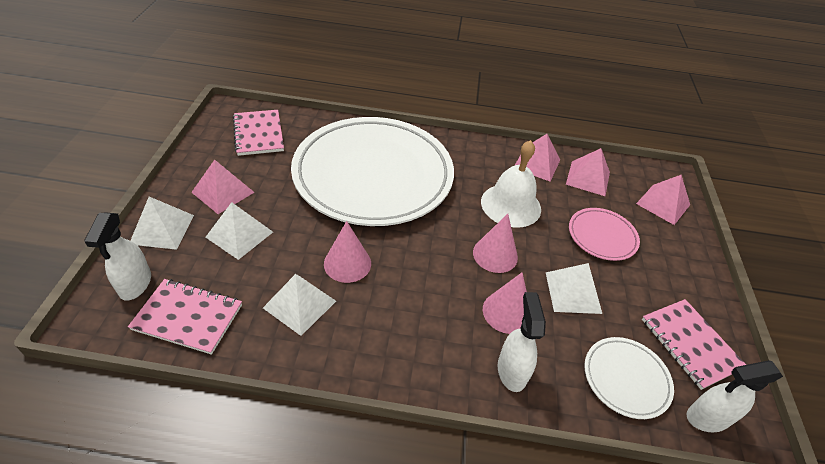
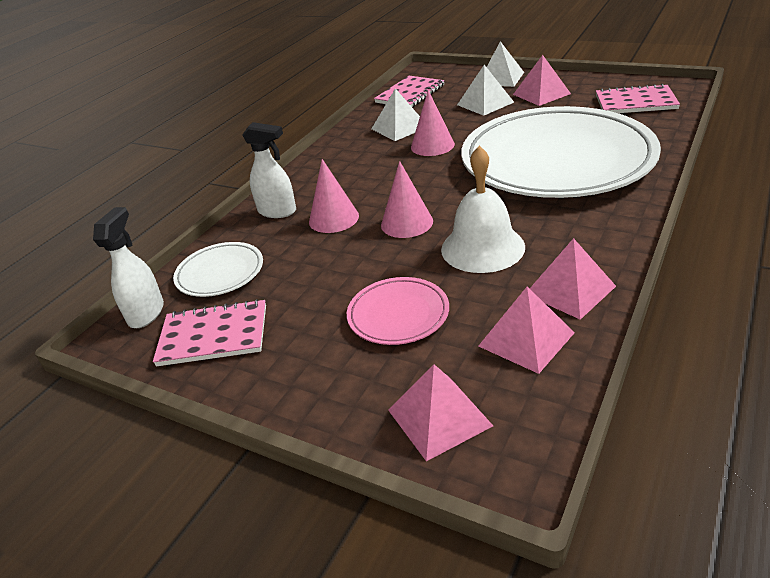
camera: 120 degrees right, 10 degrees down
white spray bottle [84,213,151,301] -> none
white pyramid [546,263,602,314] -> none

